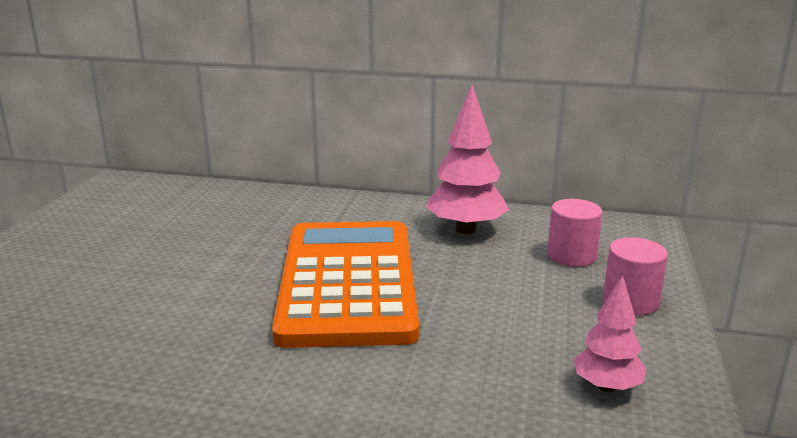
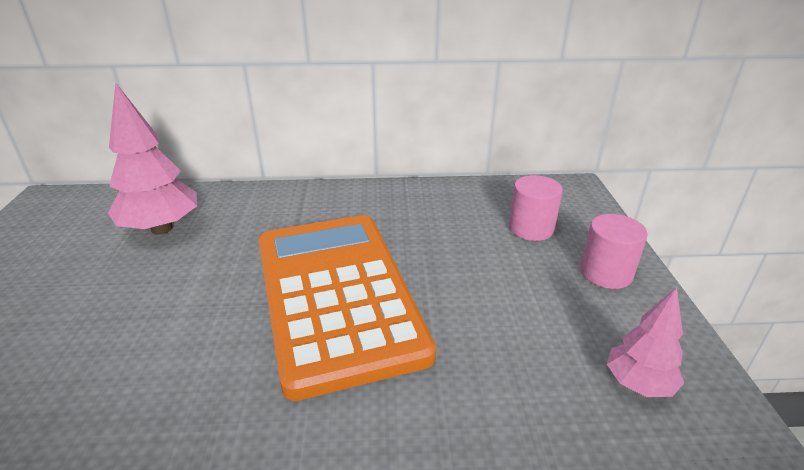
camera: 15 degrees left, 10 degrees up
pink tree [425,85,509,234] -> pink tree moved to [108,83,197,235]

